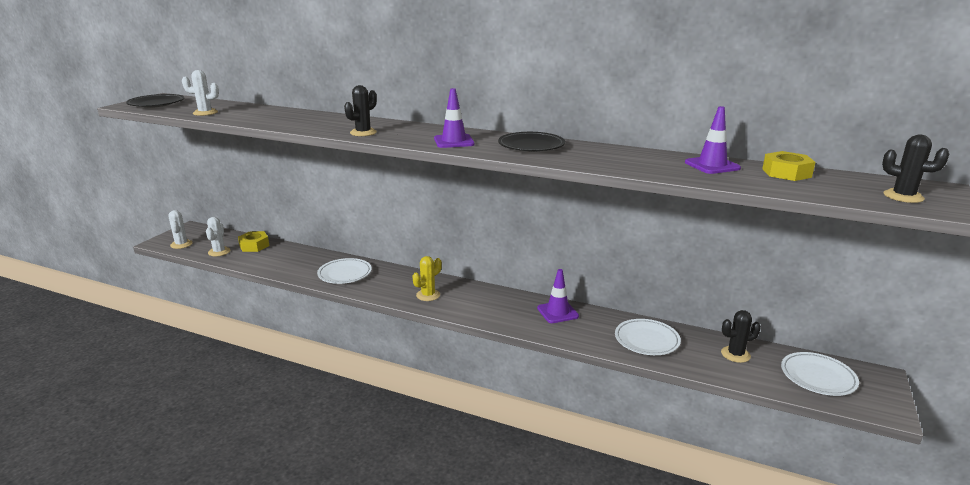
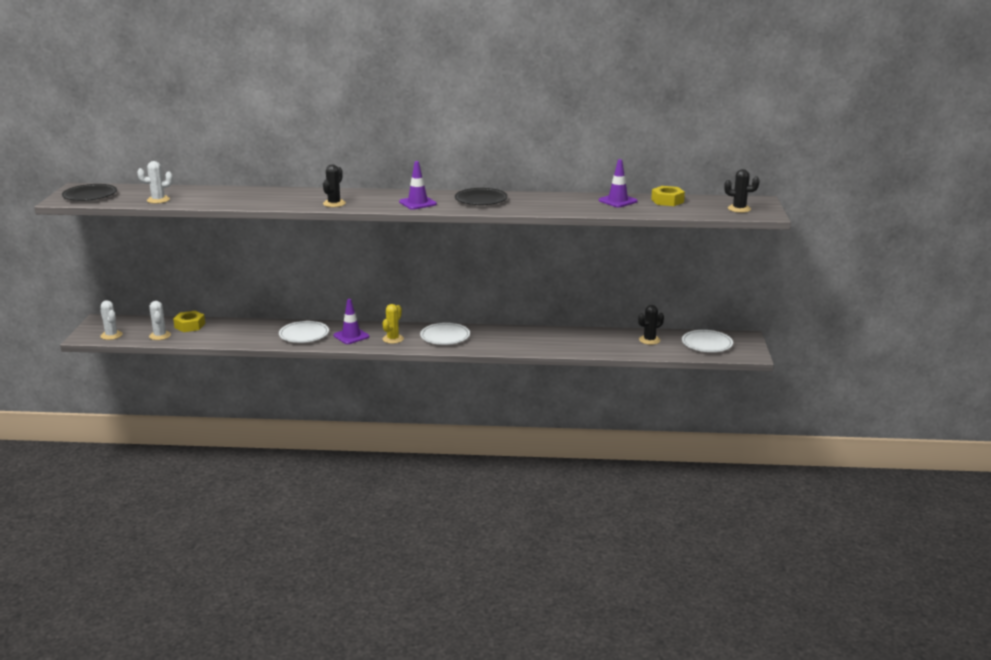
camera: 20 degrees left, 0 degrees up
purple traffic cone [537,269,579,323] -> purple traffic cone moved to [333,299,369,344]
white plate [615,319,681,355] -> white plate moved to [420,323,470,345]

